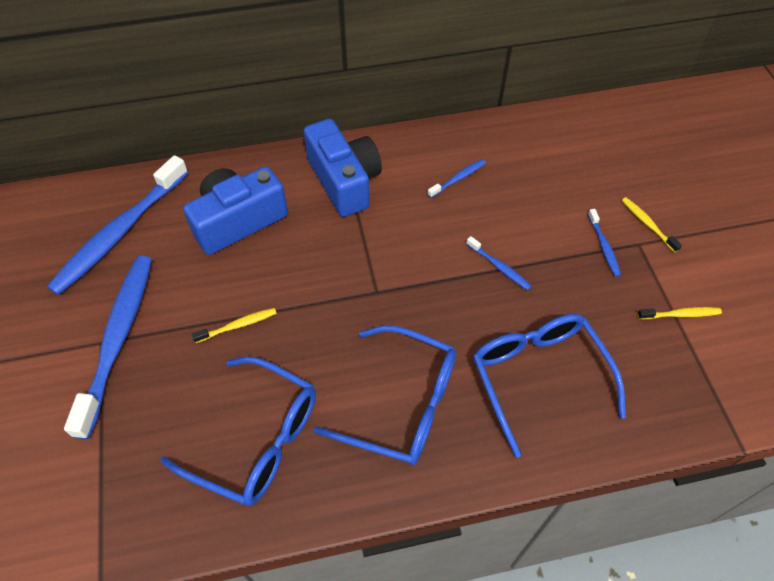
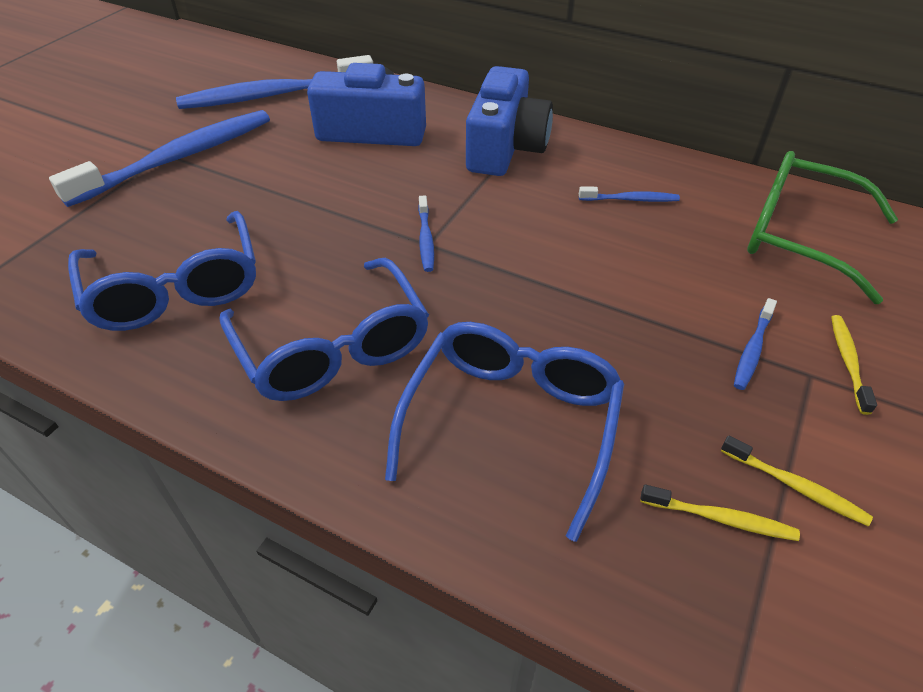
camera: 40 degrees right, 10 degrees down
yellow toothbrush [192,308,277,343] -> yellow toothbrush moved to [640,485,800,541]
blue toothbrush [466,236,532,290] -> blue toothbrush moved to [418,195,434,272]
none -> green glasses [747,151,898,304]

